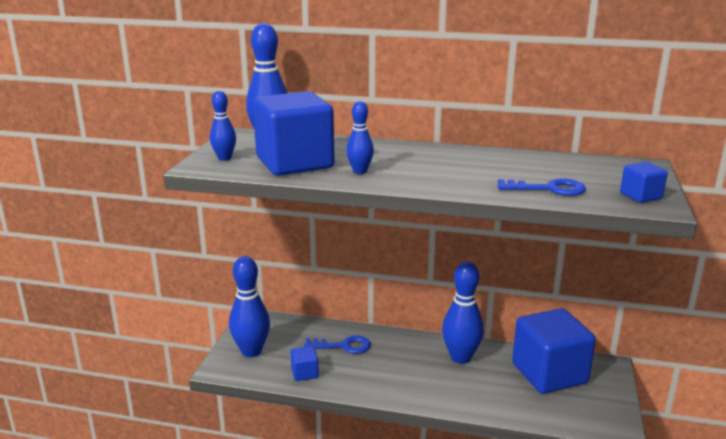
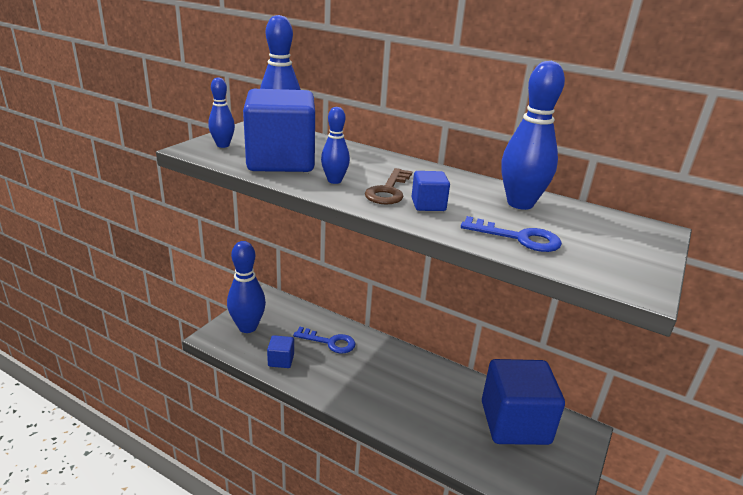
camera: 15 degrees right, 5 degrees up
blue bowling pin [442,262,484,364] -> blue bowling pin moved to [501,61,565,210]
blue cube [620,162,668,203] -> blue cube moved to [412,171,450,211]
none -> brown key [365,168,413,205]

